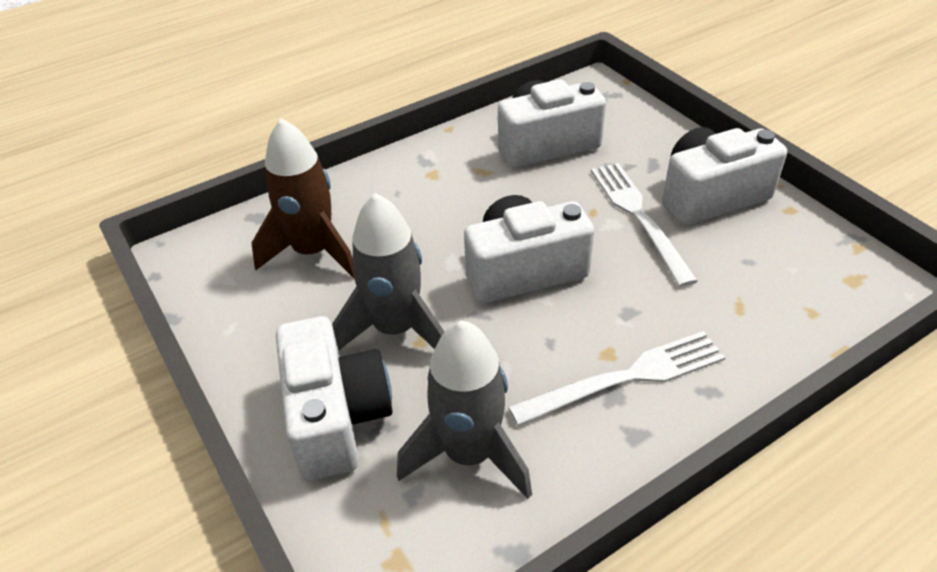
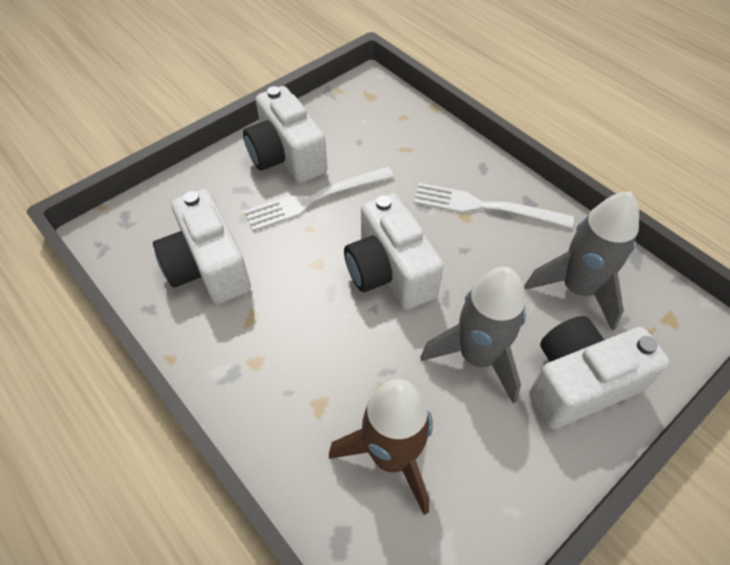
camera: 100 degrees left, 10 degrees up
white fork [508,331,726,426] -> white fork turned 45 degrees counterclockwise [413,183,574,228]

